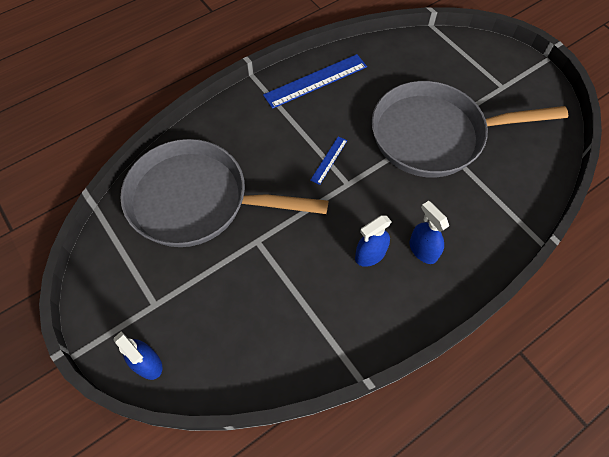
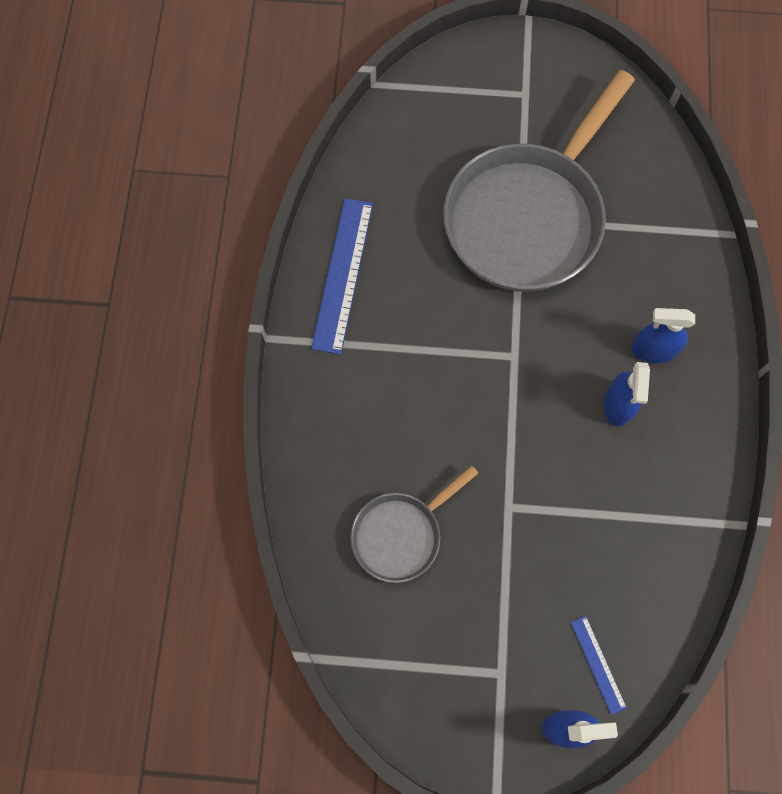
camera: 50 degrees left, 10 degrees up
grey pan [120,139,328,247] -> grey pan [351,465,479,583], size x0.51
blue ruler [310,136,347,185] -> blue ruler moved to [571,616,627,715]

